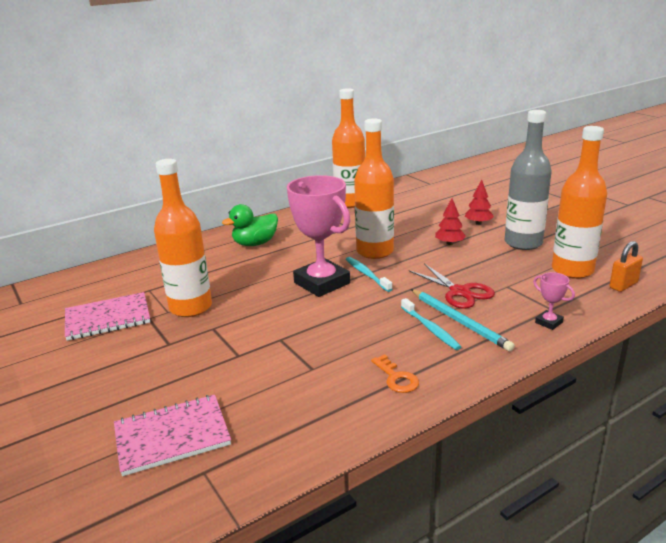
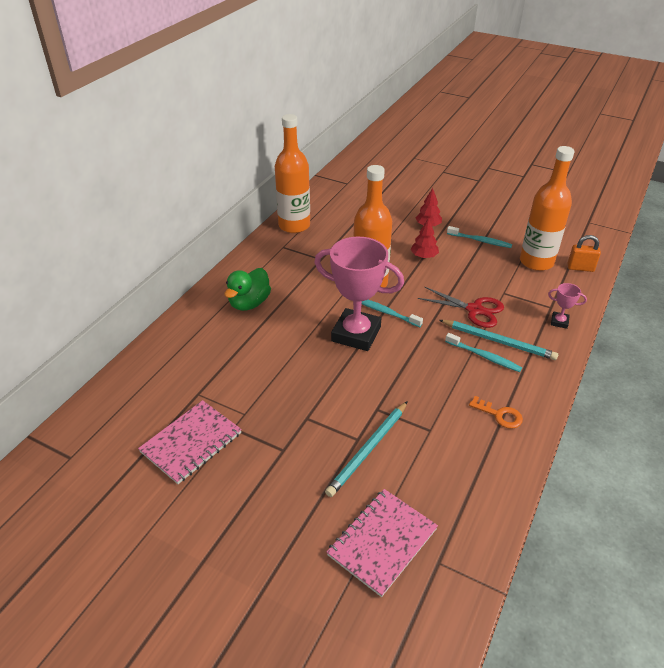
camera: 30 degrees left, 15 degrees up
orange bottle [154,159,212,317] -> none
grey bottle [505,110,552,250] -> turquoise toothbrush [447,226,512,248]
orange padlock [609,241,643,292] -> orange padlock turned 75 degrees clockwise [567,235,601,272]
none -> turquoise pencil [325,401,408,497]

